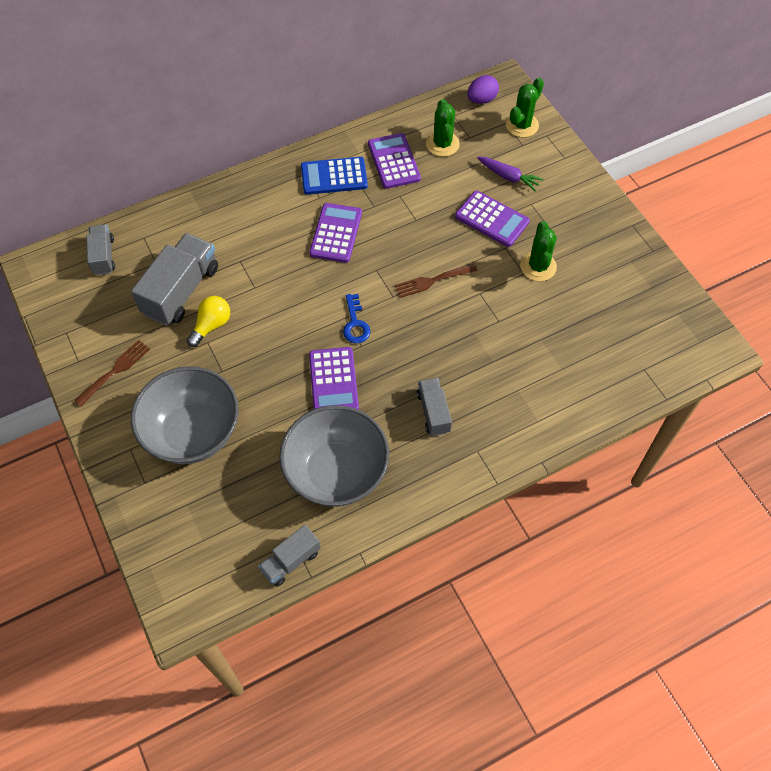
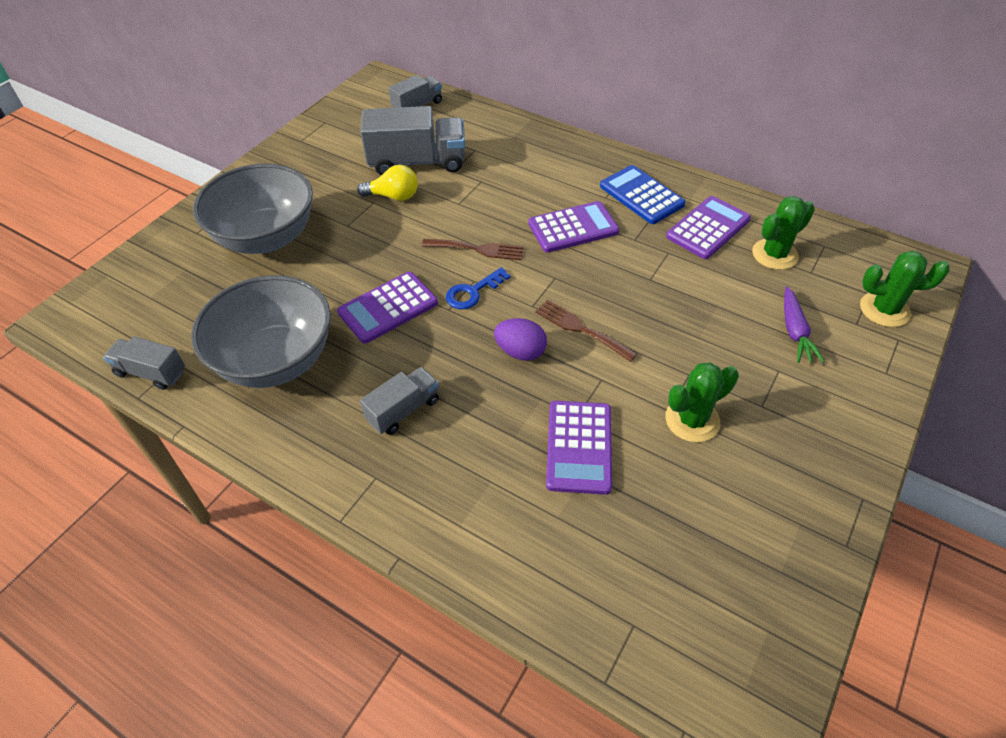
camera: 60 degrees right, 10 degrees down
brown fork [75,340,150,407] -> brown fork moved to [422,239,524,260]
purple calculator [455,191,530,247] -> purple calculator moved to [546,401,612,495]
purple egg [467,75,499,104] -> purple egg moved to [494,318,547,361]

